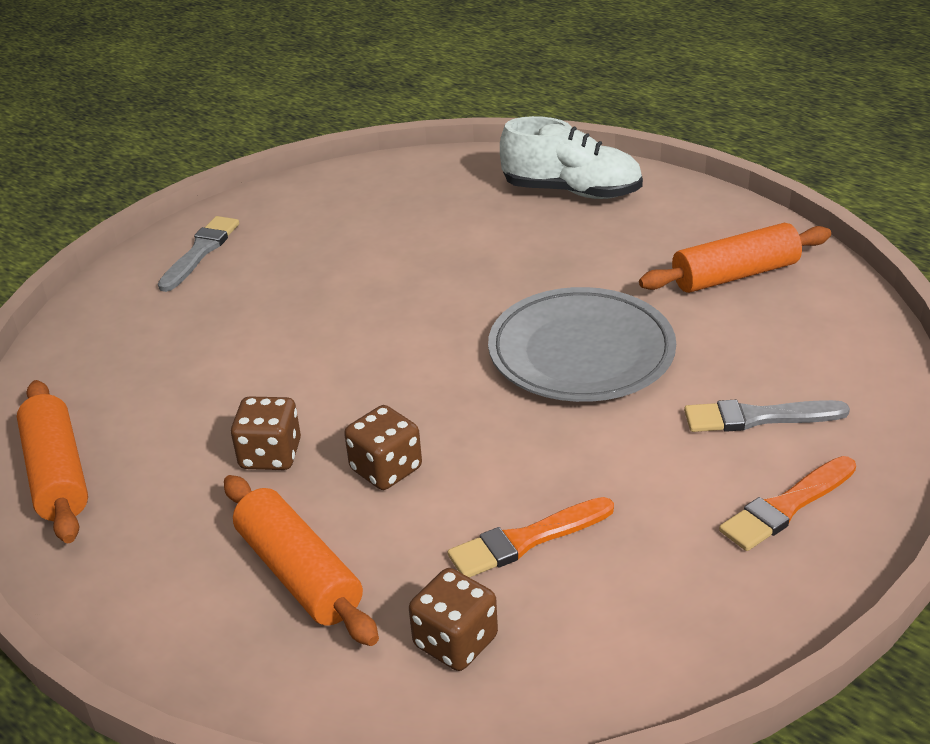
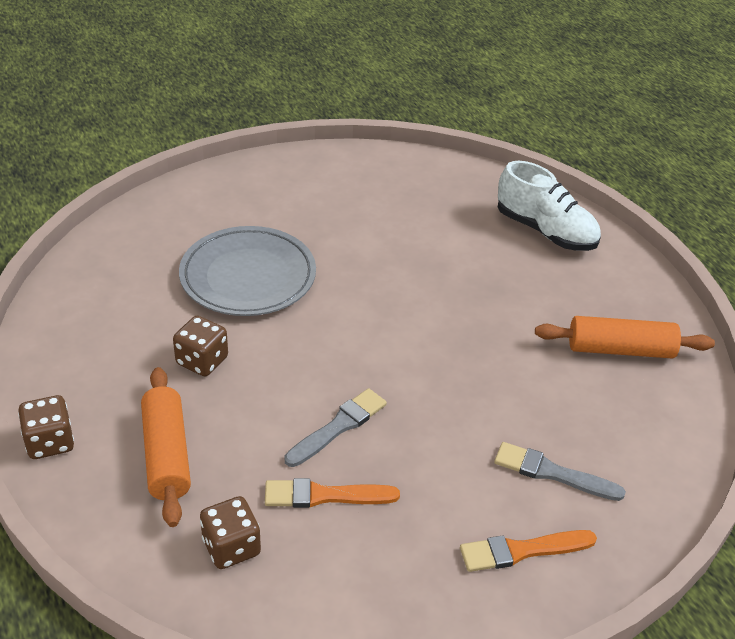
camera: 20 degrees right, 5 degrees up
orange rolling pin [17,380,88,543] -> none
grey brush [158,216,239,292] -> grey brush moved to [284,388,387,467]
brown dice [344,405,422,490] -> brown dice moved to [18,395,74,459]
grey plate [488,287,676,402] -> grey plate moved to [179,226,316,316]

